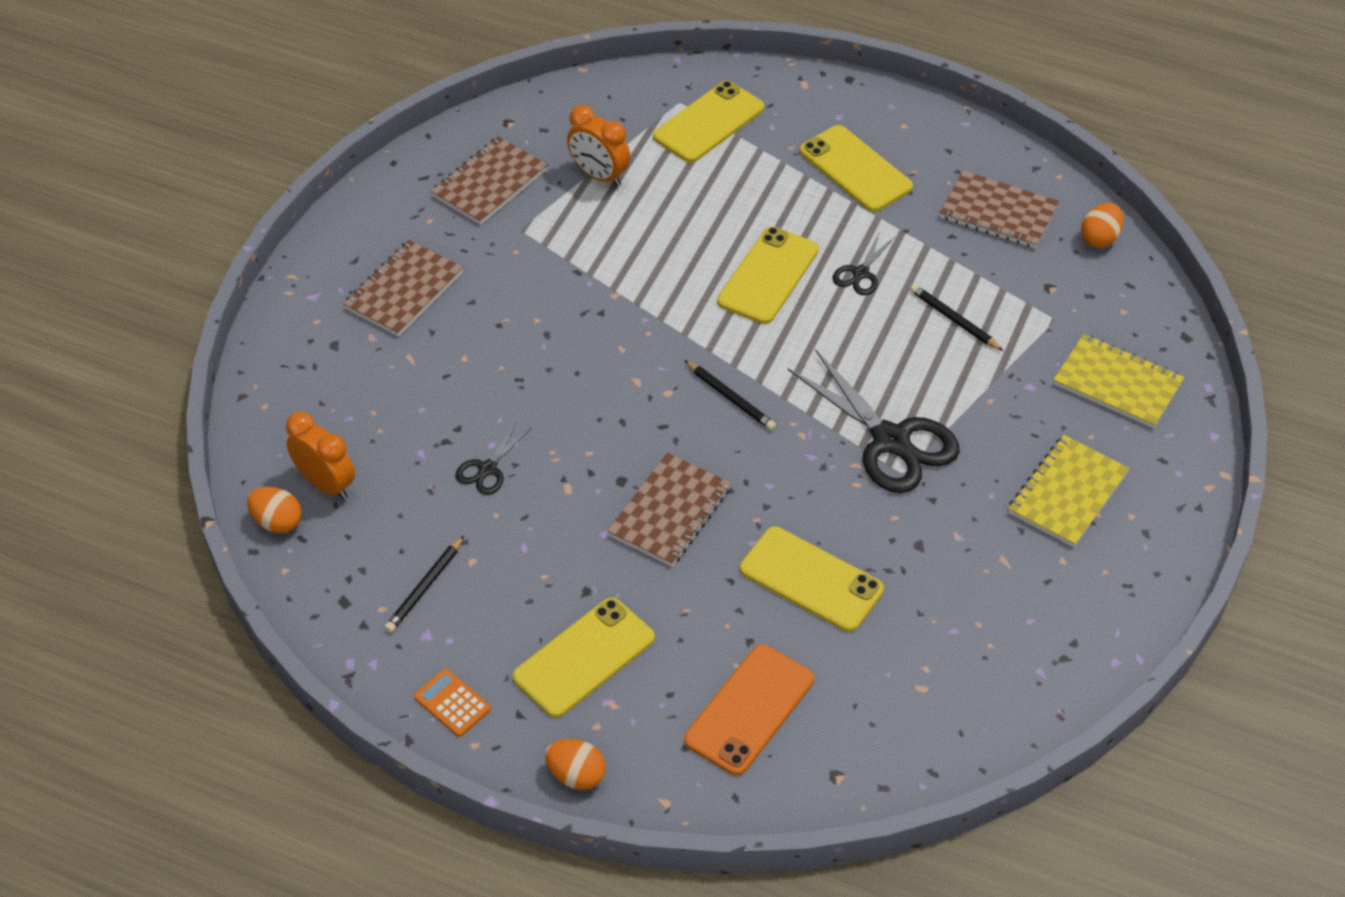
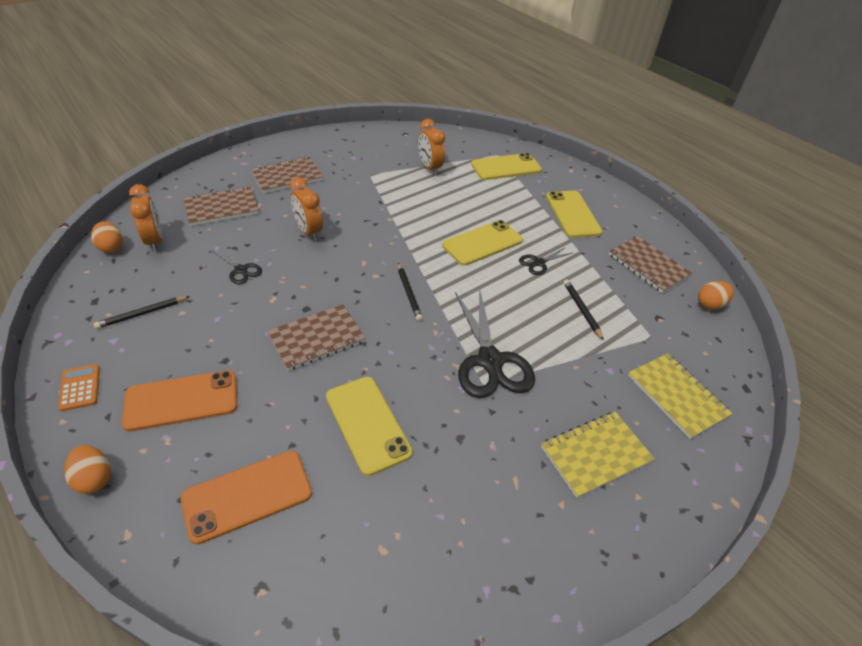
camera: 25 degrees right, 5 degrees down
brown notebook [431,136,548,225] -> brown notebook moved to [183,186,259,226]
black scissors [455,421,532,495] -> black scissors turned 105 degrees counterclockwise [213,246,262,284]
yellow phone [513,598,655,718] -> orange phone [122,370,237,431]
none -> orange clock [290,177,323,241]

